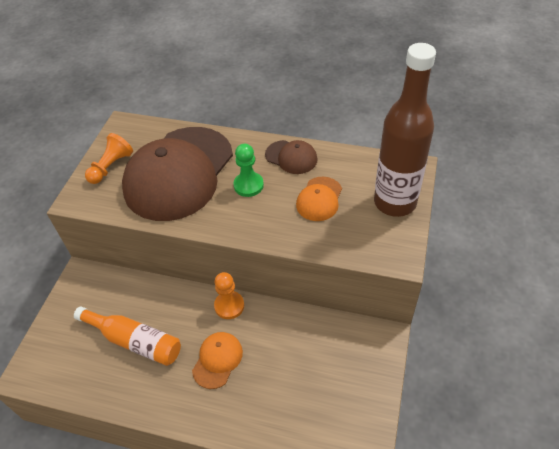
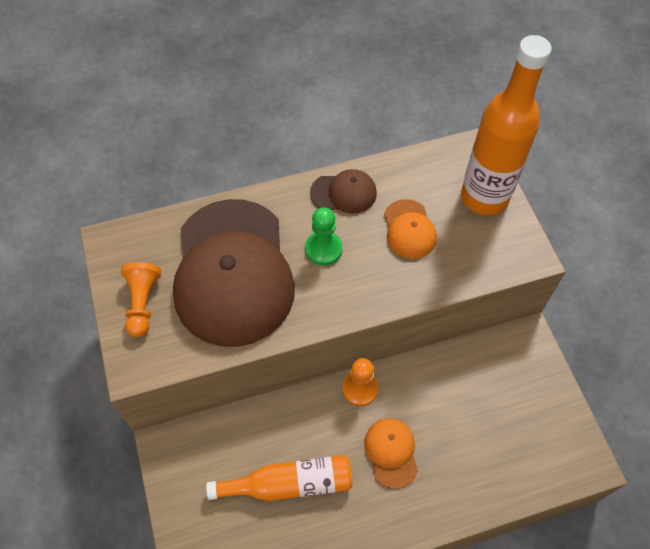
camera: 35 degrees left, 10 degrees up
brown bottle [374,43,436,217] -> orange bottle [461,35,552,215]

